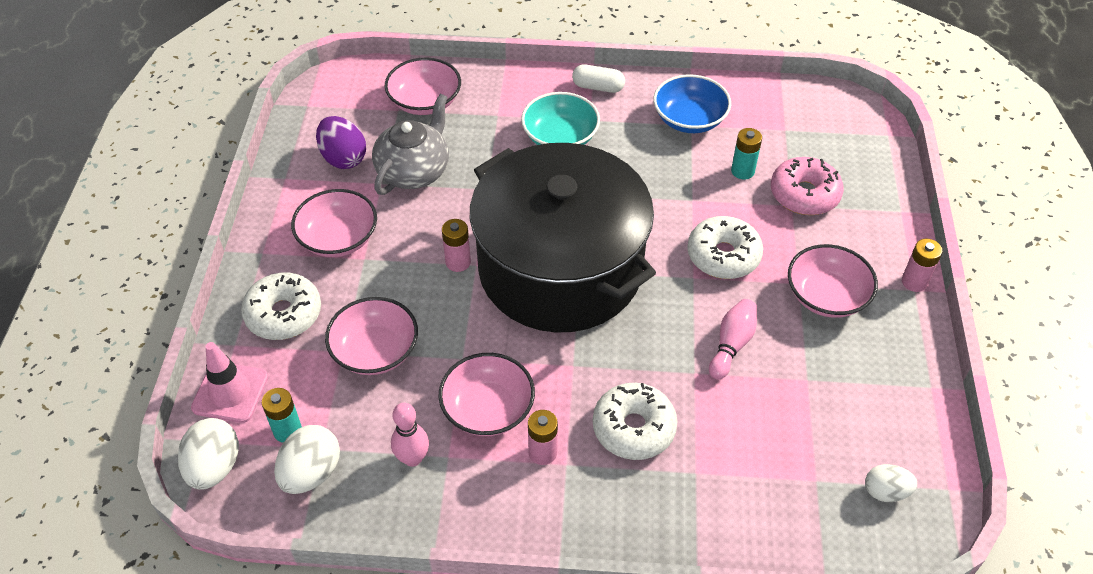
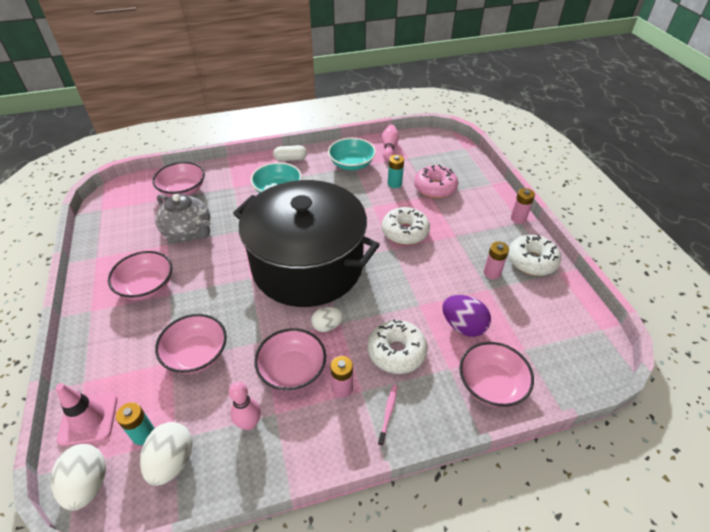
camera: 20 degrees left, 5 degrees down
white donut [241,272,321,340] -> white donut moved to [508,235,561,276]
purple egg [316,116,366,169] -> purple egg moved to [442,295,491,337]
grey teapot [372,94,449,195] -> grey teapot turned 120 degrees clockwise [155,194,211,241]
pink battery [442,219,471,272] -> pink battery moved to [484,242,509,279]
blue bowl [654,74,731,133] -> turquoise bowl [328,138,376,170]
pink bowling pin [709,299,757,380] -> pink bowling pin moved to [382,125,399,161]
pink bowl [788,244,878,318] -> pink bowl moved to [459,342,534,407]
white egg [865,464,917,502] -> white egg moved to [311,307,343,332]
none -> pink toothbrush [378,384,398,446]

